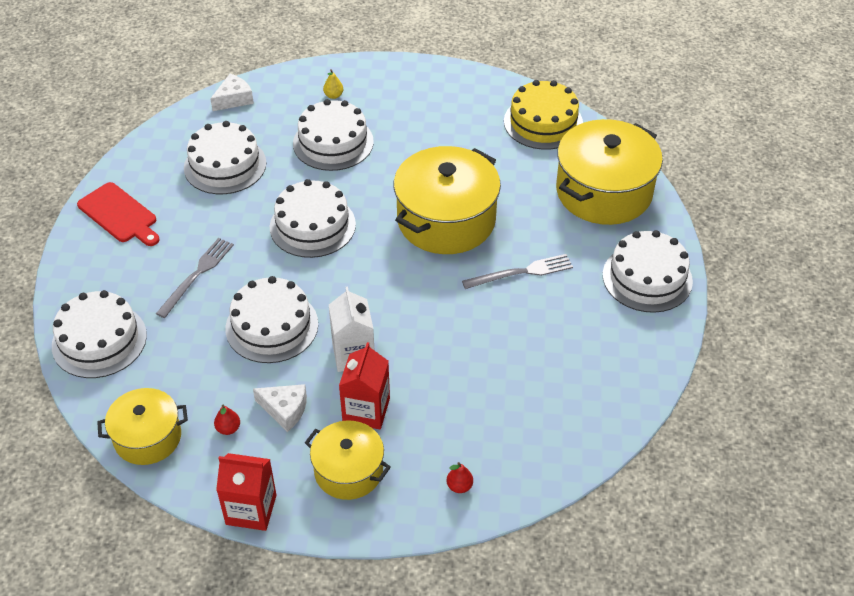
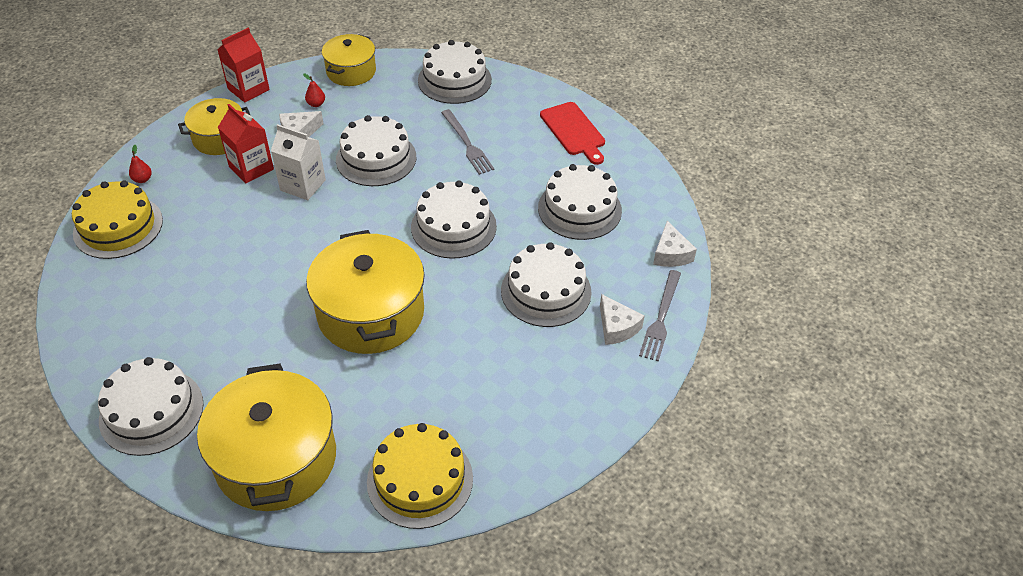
camera: 125 degrees right, 0 degrees up
red cutting board [77,182,160,246] -> red cutting board turned 105 degrees counterclockwise [540,102,605,165]
yellow pear [323,69,343,99] -> white cheese [600,294,645,345]
grey fork [462,254,573,289] -> grey fork moved to [639,270,681,362]
none -> yellow cake [72,180,163,259]

